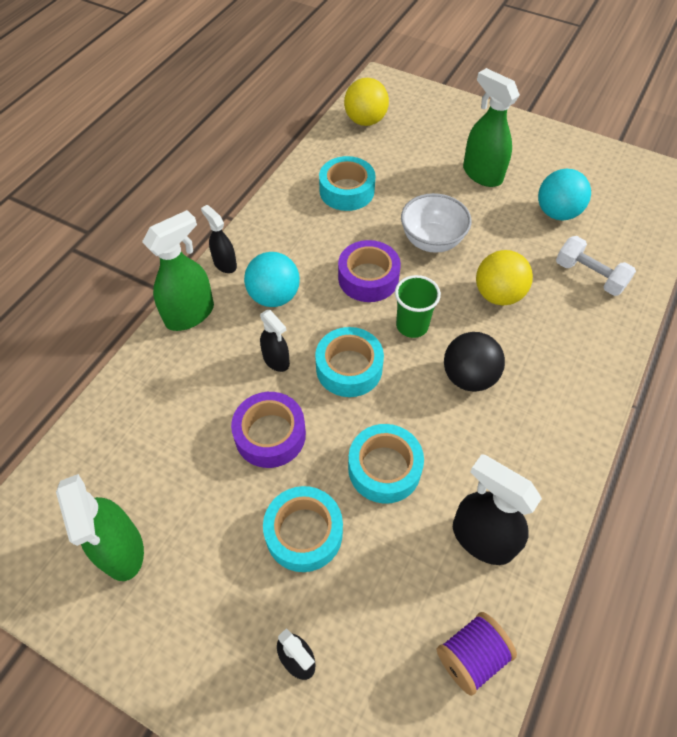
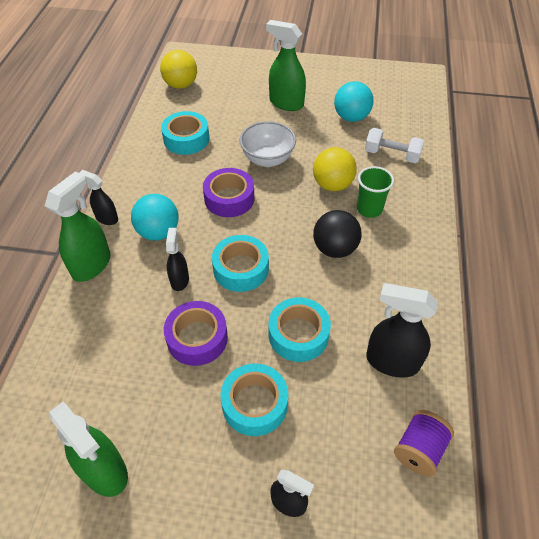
camera: 20 degrees left, 5 degrees down
black spray bottle [260,310,290,372] -> black spray bottle turned 120 degrees counterclockwise [166,228,189,291]
green cup [395,275,441,338] -> green cup moved to [357,166,394,218]

